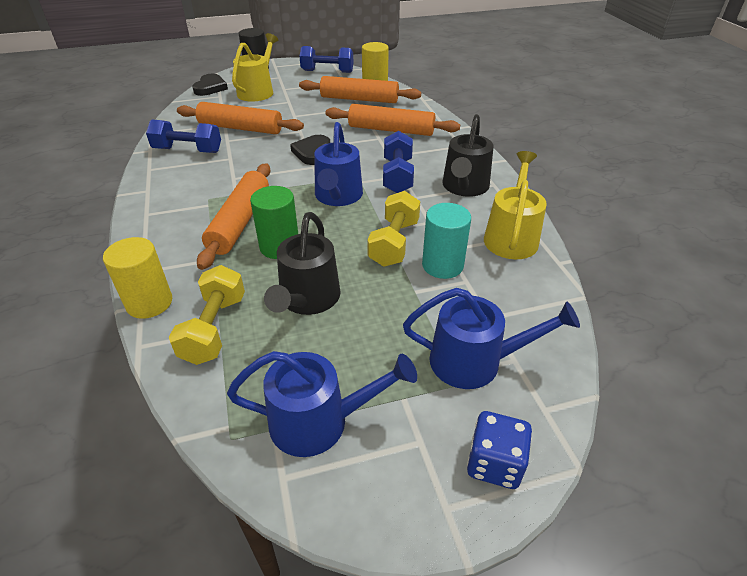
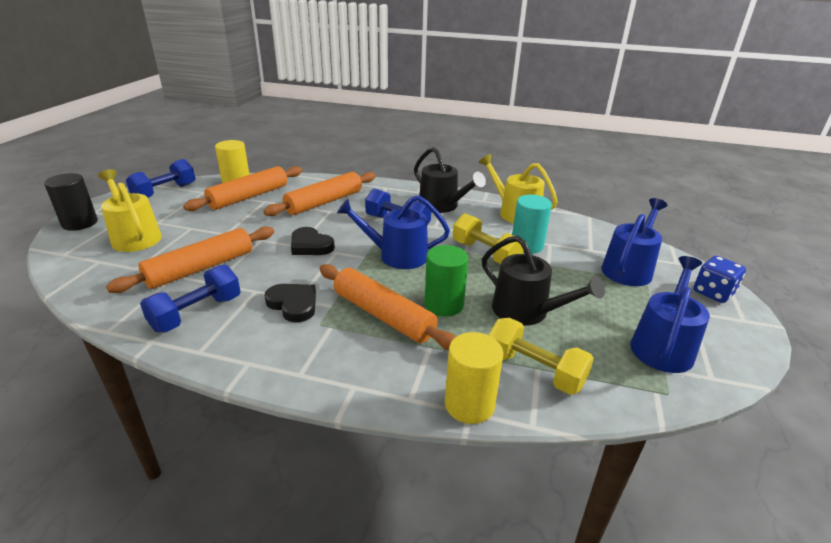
camera: 60 degrees left, 10 degrees down
black heart [192,74,228,96] -> black heart moved to [265,284,316,322]
blue watering can [314,122,363,206] -> blue watering can turned 150 degrees clockwise [337,195,450,269]

